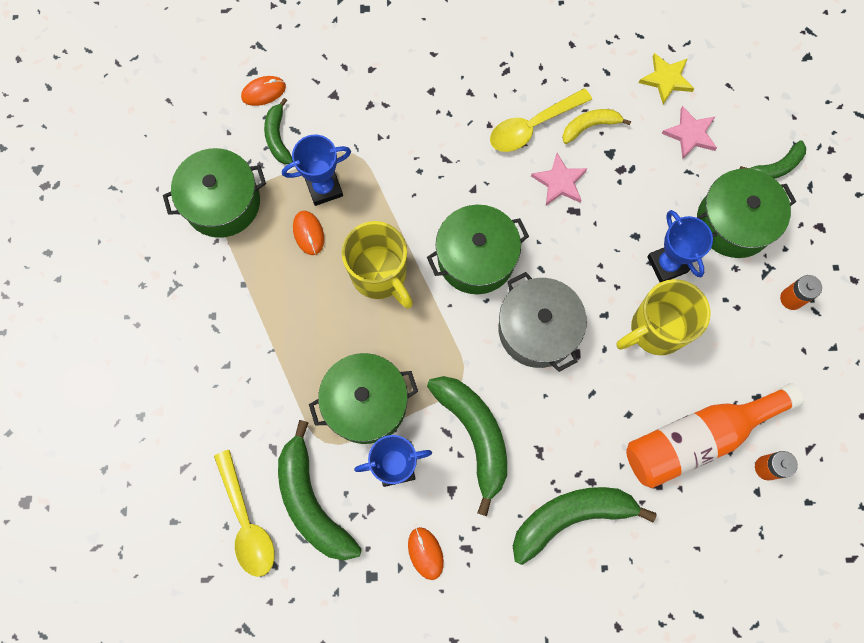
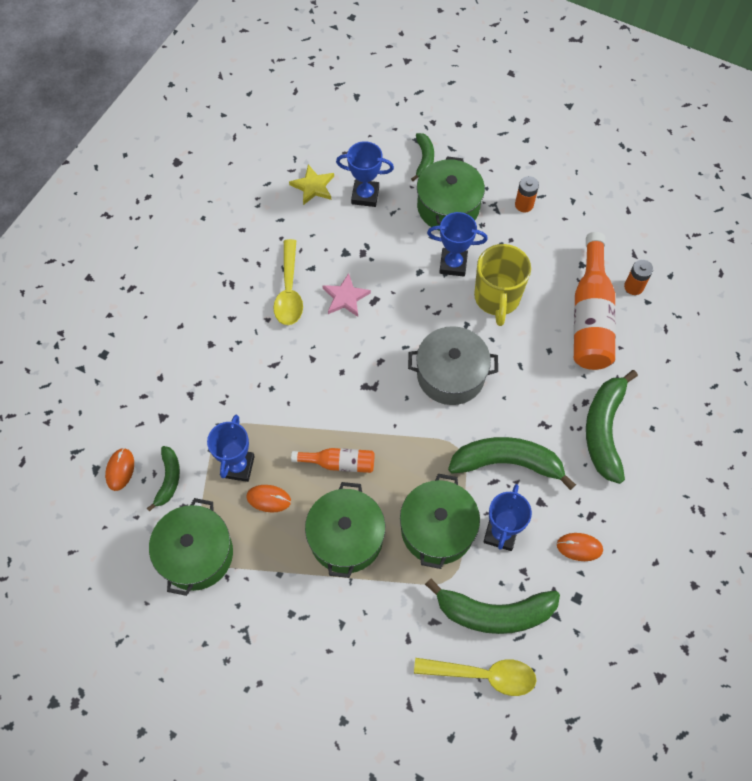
camera: 60 degrees left, 10 degrees down
green banana [264,98,293,164] -> green banana turned 105 degrees counterclockwise [147,446,180,512]
yellow mug [341,221,413,308] -> orange bottle [291,448,374,473]
green pot [427,205,529,294] -> green pot moved to [305,482,385,578]
yellow banana [562,109,631,144] -> none
pink star [661,106,717,159] -> blue trophy [336,141,394,207]

